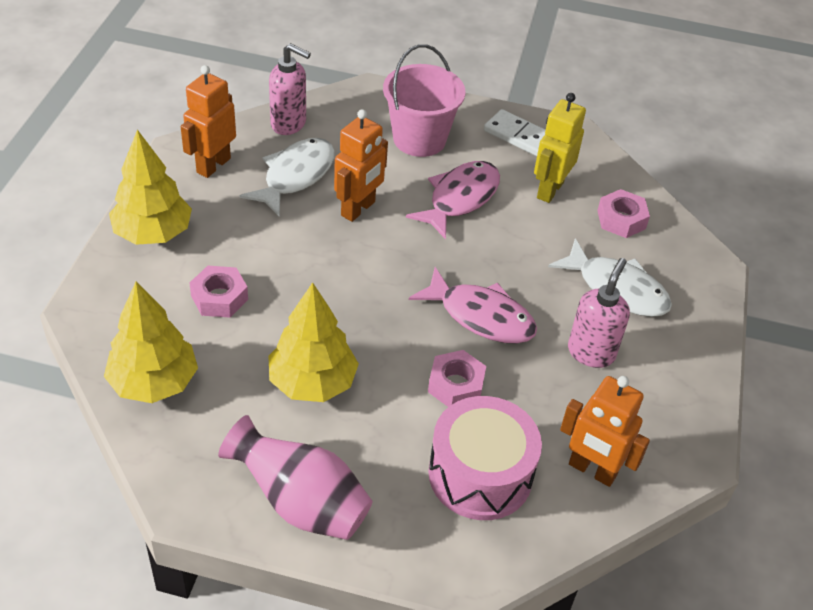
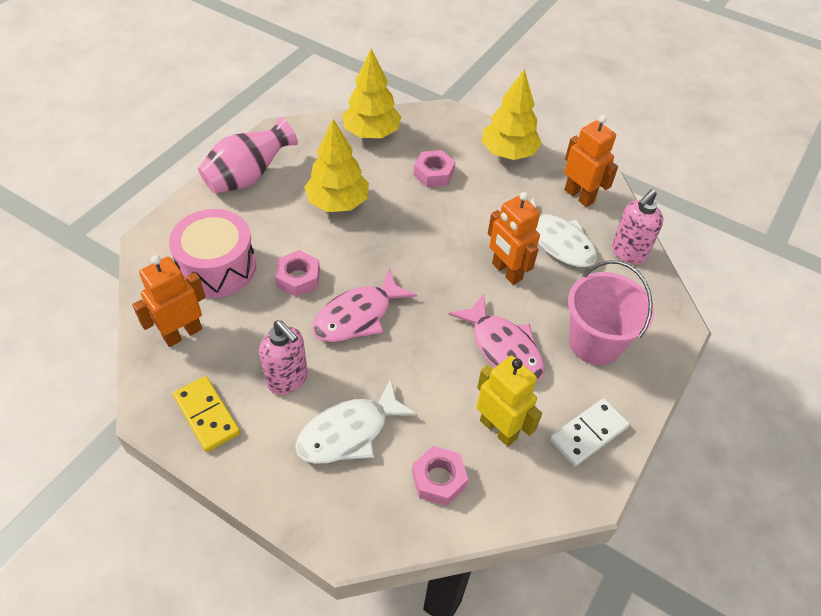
camera: 110 degrees right, 5 degrees up
none -> yellow domino [173,376,240,452]

